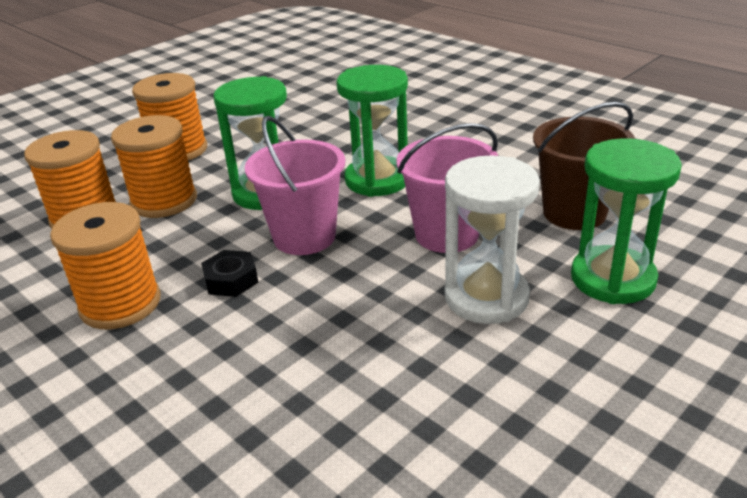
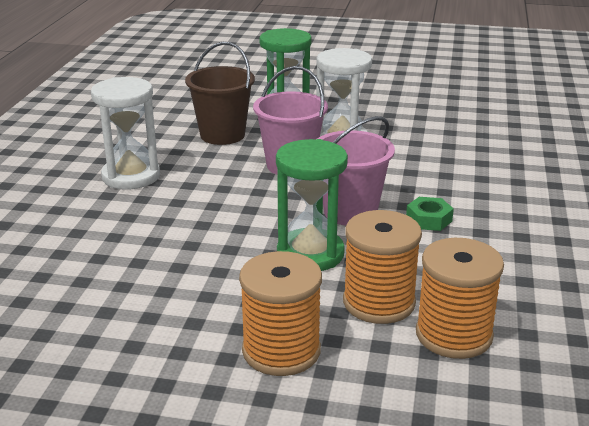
camera: 125 degrees left, 5 degrees down
orange spool [50,202,161,329] -> none
black nut [201,250,259,297] -> green nut [406,197,454,231]
green hourglass [336,65,408,197] -> none
none -> white hourglass [91,77,160,190]

